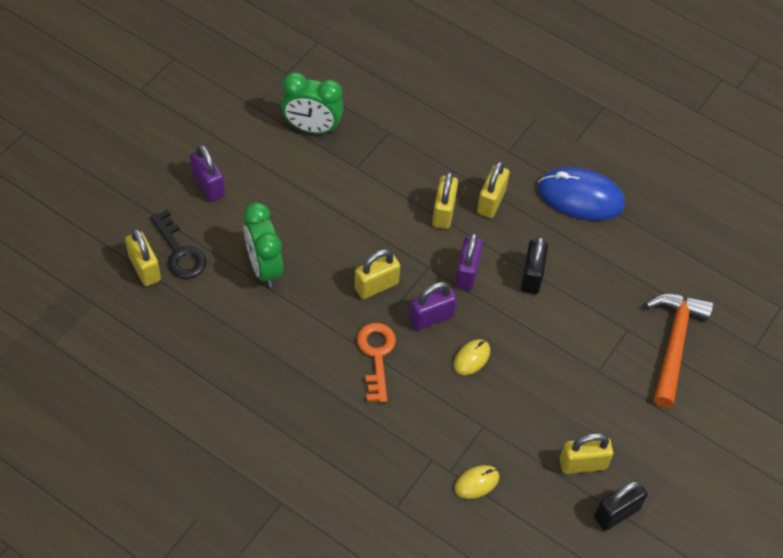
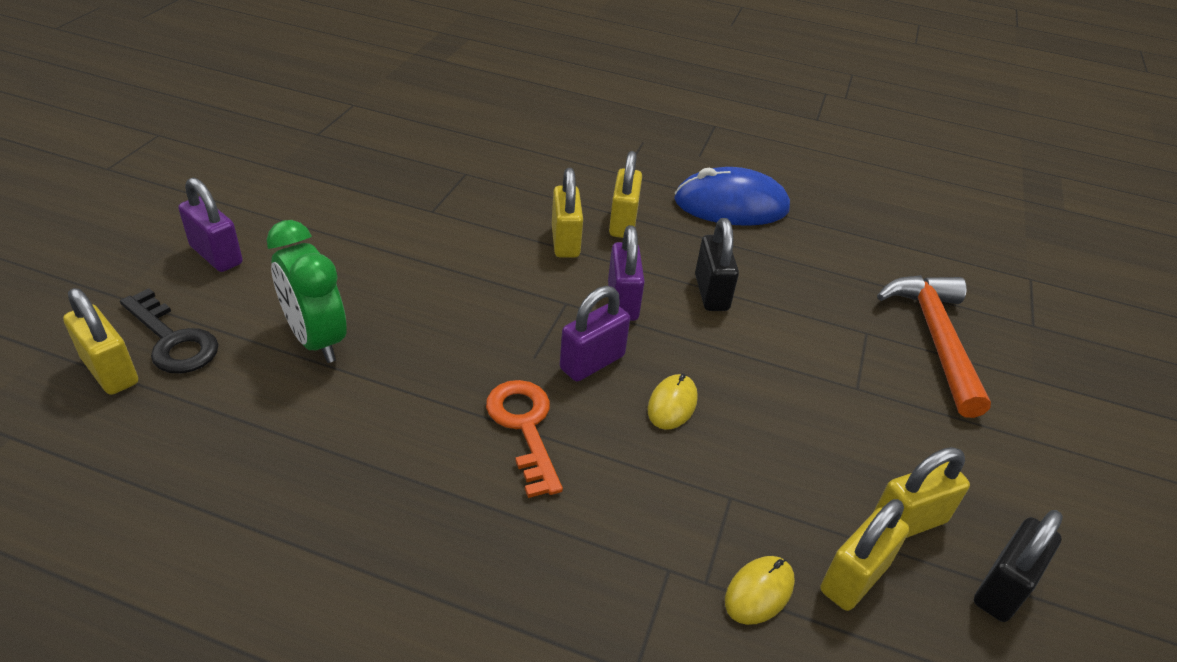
camera: 15 degrees left, 15 degrees down
green clock [281,72,344,134] -> none
yellow padlock [354,249,400,299] -> yellow padlock moved to [821,499,909,611]

